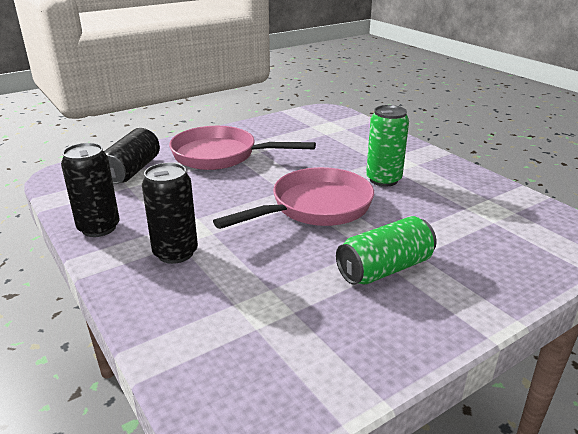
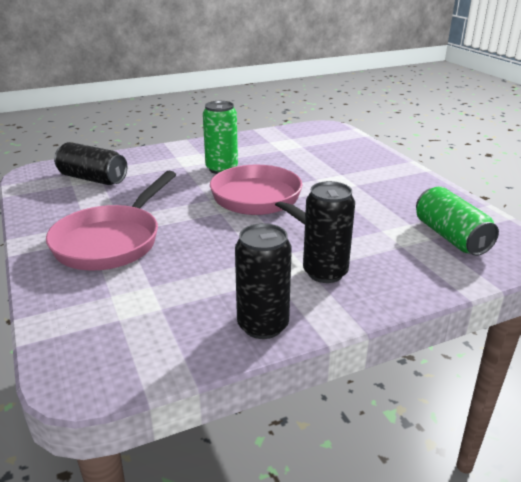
camera: 80 degrees left, 0 degrees up
black can [104,128,160,184] -> black can moved to [54,142,127,185]
green can [336,216,437,285] -> green can moved to [416,186,499,256]

